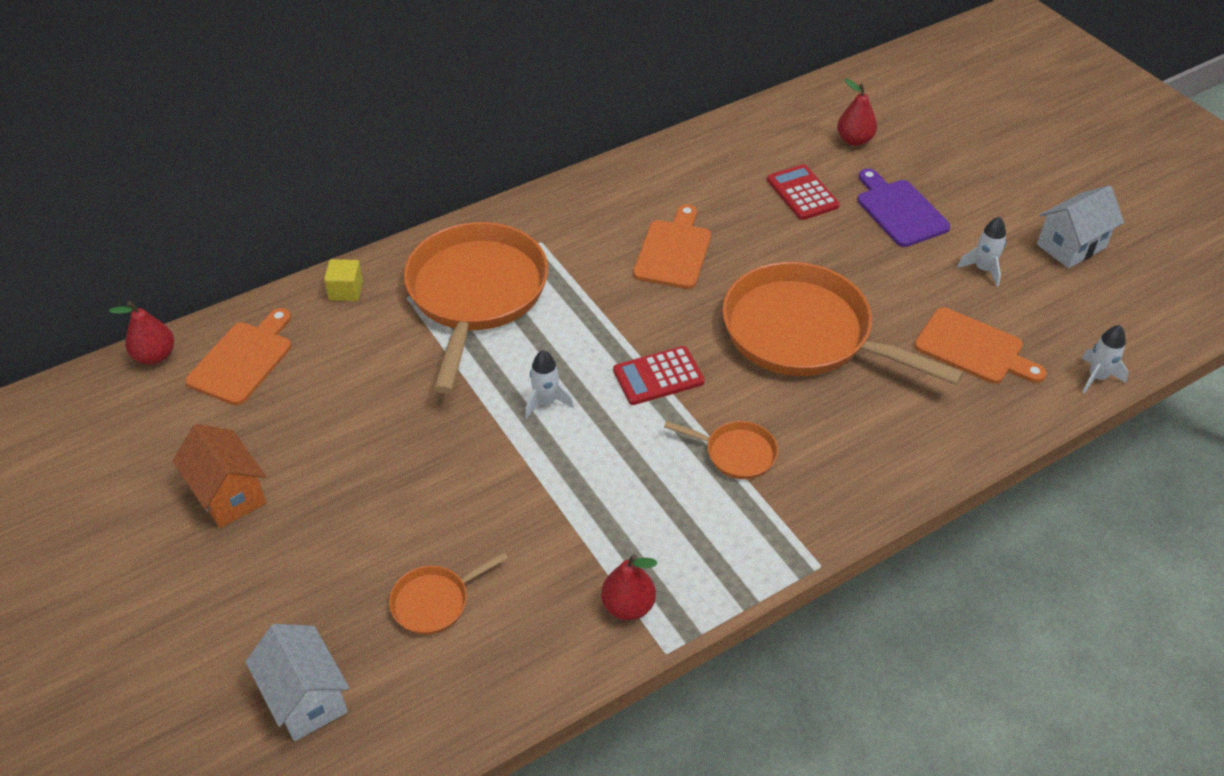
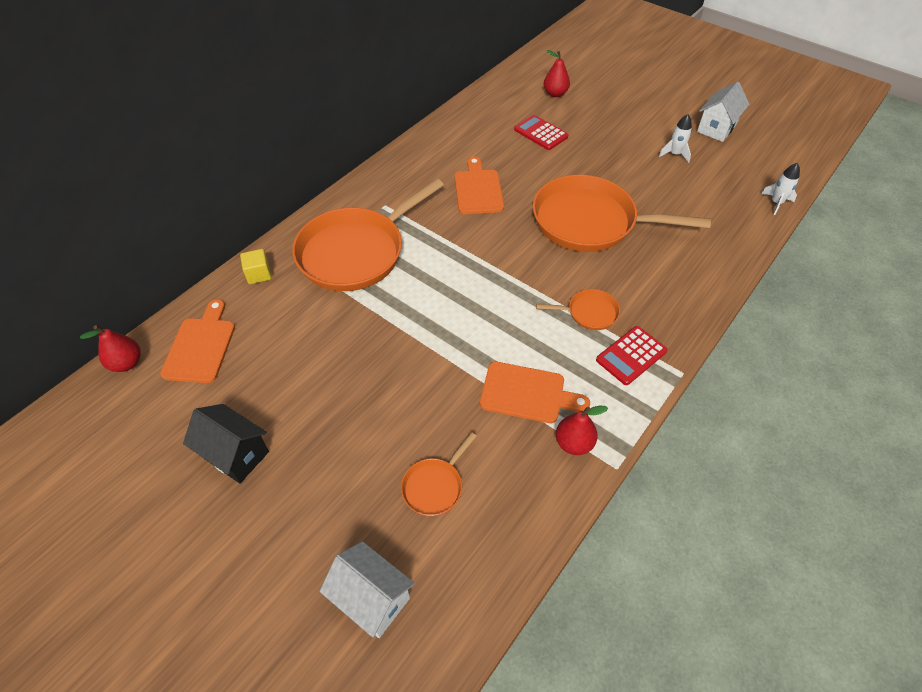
camera: 20 degrees left, 5 degrees up
orange house [173,424,266,528] -> black house [183,404,269,483]
orange pan [404,222,548,394] -> orange pan turned 120 degrees counterclockwise [292,178,444,291]
white rocket [525,350,574,419] -> none
red calculator [613,346,705,405] -> red calculator moved to [596,326,668,385]
purple cutting board [857,169,950,247] -> none
orange cutting board [914,307,1047,384] -> orange cutting board moved to [480,362,590,423]

